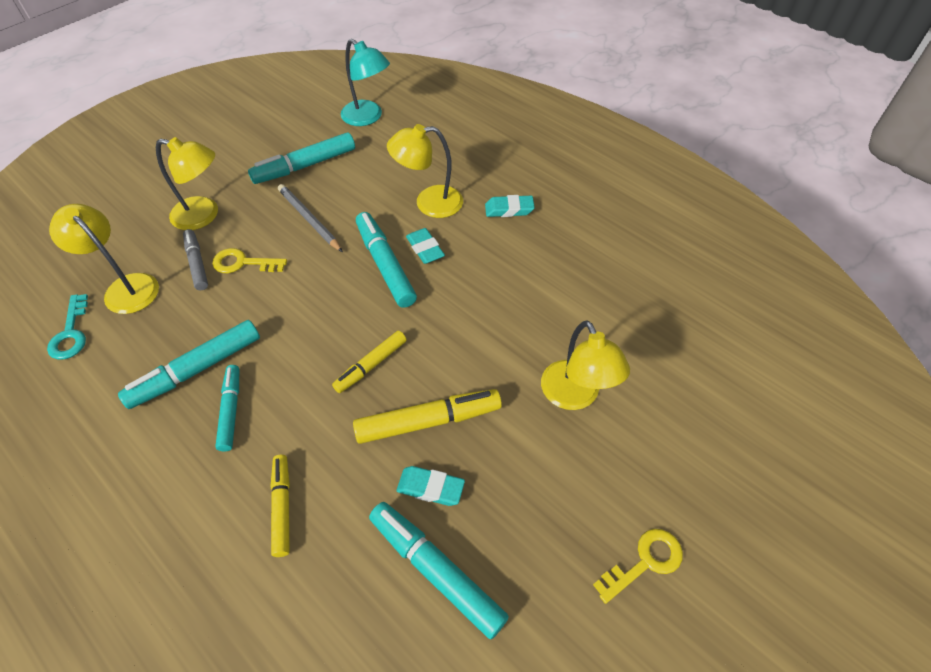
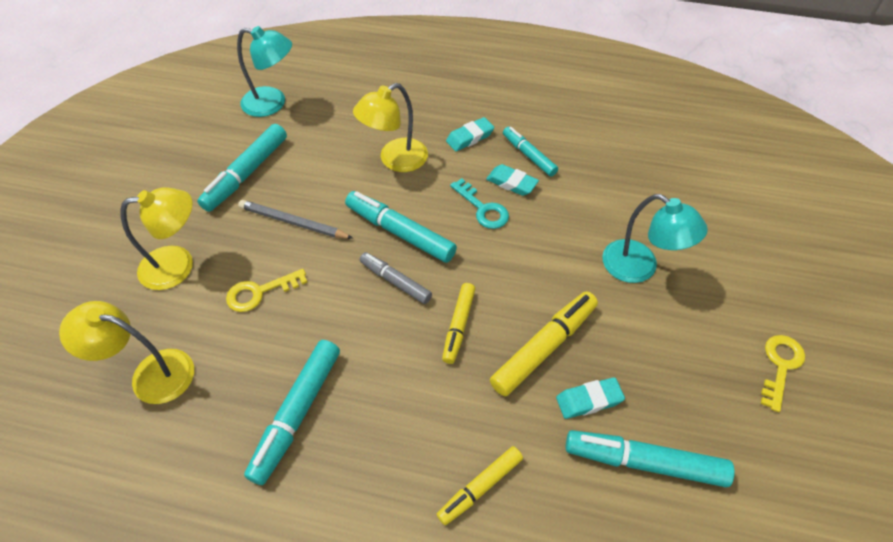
camera: 30 degrees left, 0 degrees up
turquoise key [47,294,88,360] -> turquoise key moved to [450,178,509,229]
grey marker [183,229,208,290] -> grey marker moved to [360,252,432,304]
turquoise marker [215,365,239,451] -> turquoise marker moved to [503,127,558,177]
yellow marker [270,455,290,557] -> yellow marker turned 90 degrees counterclockwise [437,446,523,525]
turquoise eraser [406,228,445,264] -> turquoise eraser moved to [486,164,539,196]
yellow lamp [541,320,630,410] -> turquoise lamp [602,194,708,283]

